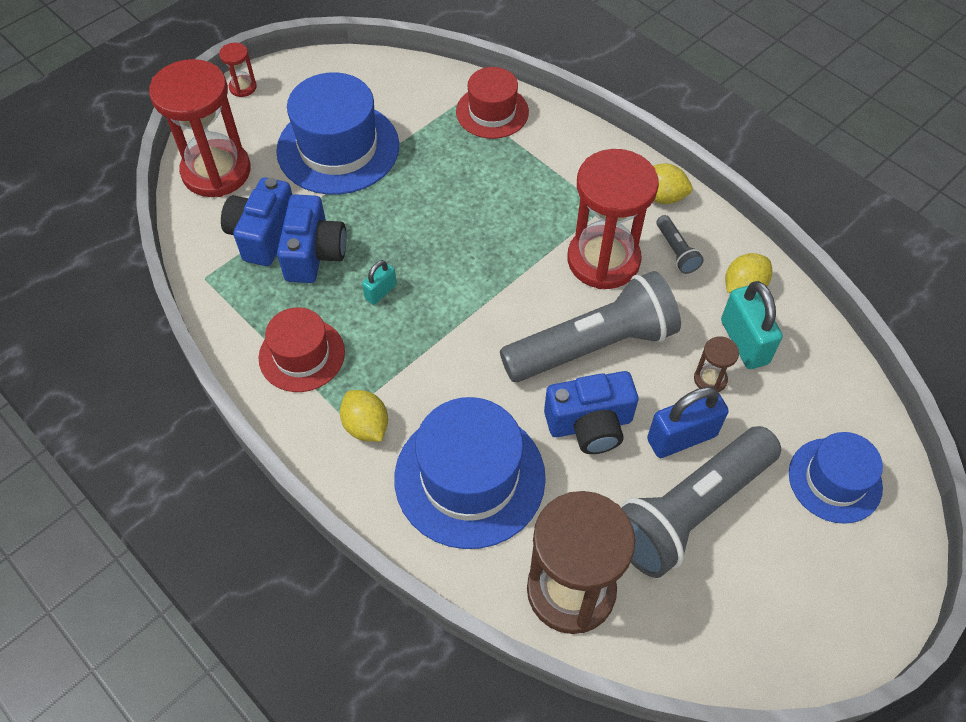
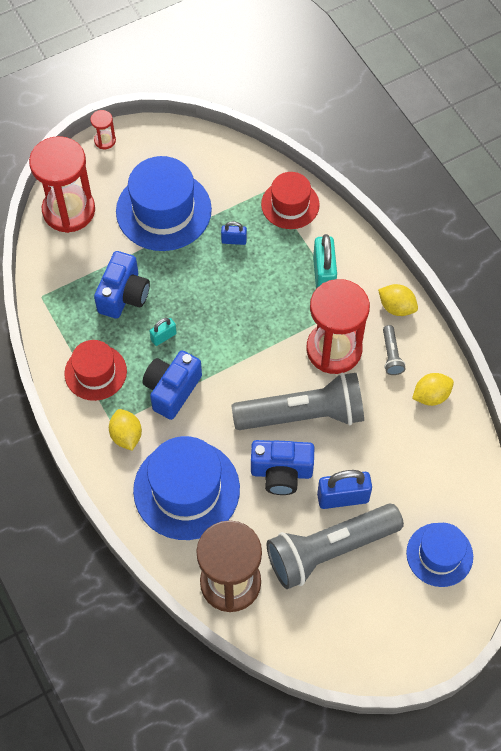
camera: 15 degrees right, 5 degrees up
blue camera [221,177,292,266] -> blue camera moved to [142,351,202,420]
brown hourglass [694,336,739,392] -> none
turquoise padlock [721,281,783,369] -> turquoise padlock moved to [313,234,337,289]
none -> blue padlock [221,221,247,245]

